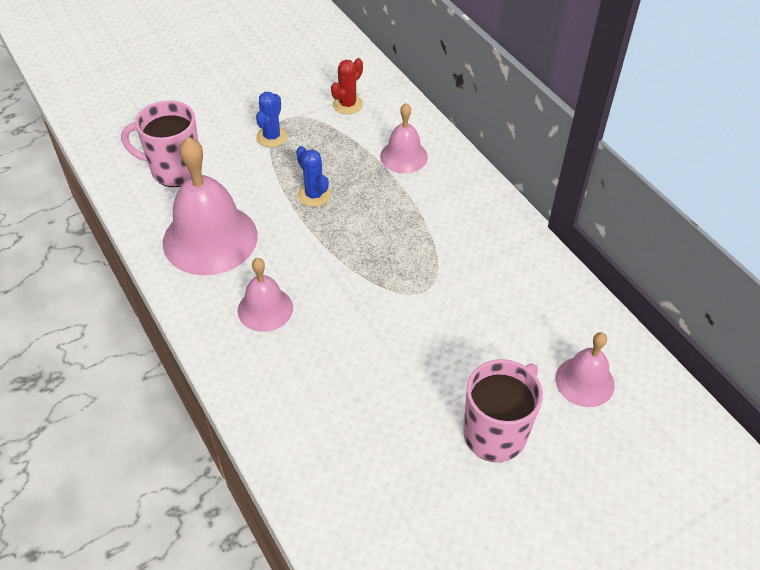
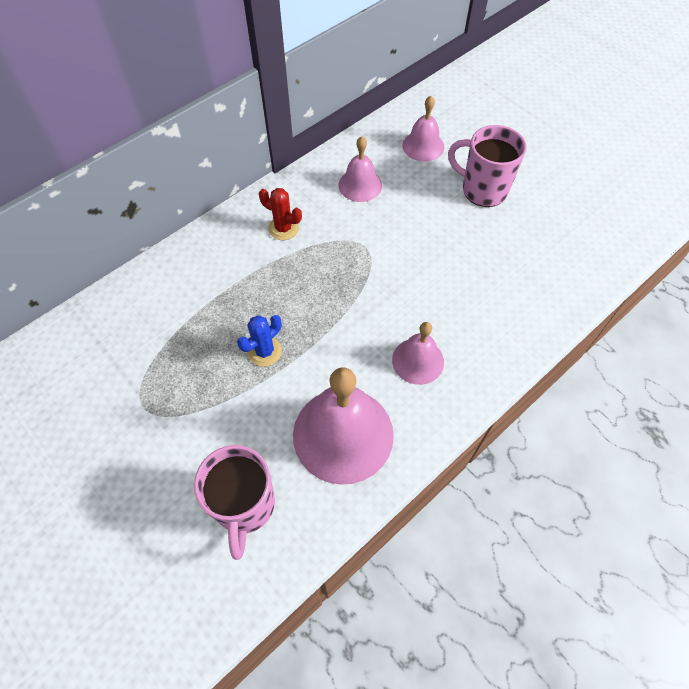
camera: 100 degrees left, 10 degrees up
blue cactus [256,92,288,147] -> none
red cactus [331,58,363,114] -> red cactus moved to [259,188,302,240]
pink bell [380,103,428,173] -> pink bell moved to [338,136,382,202]

